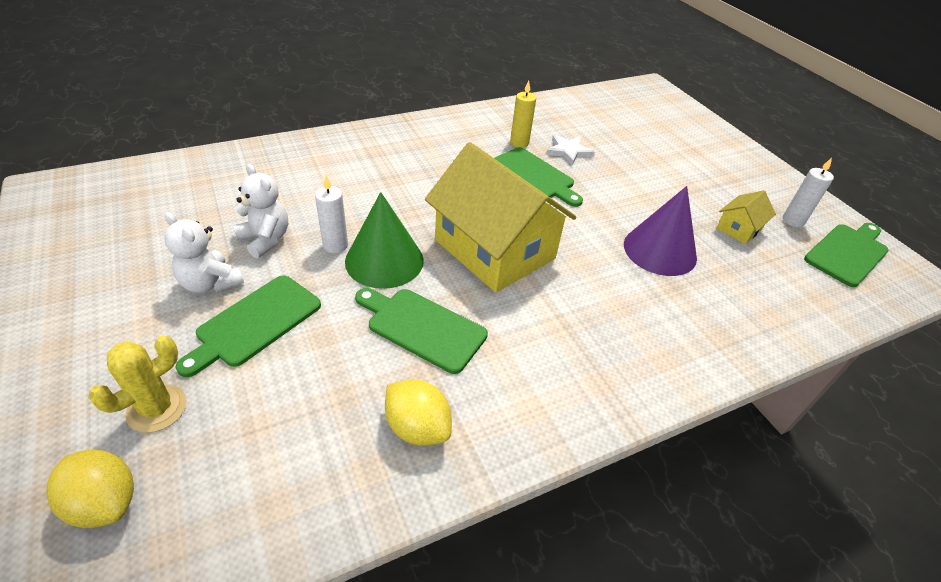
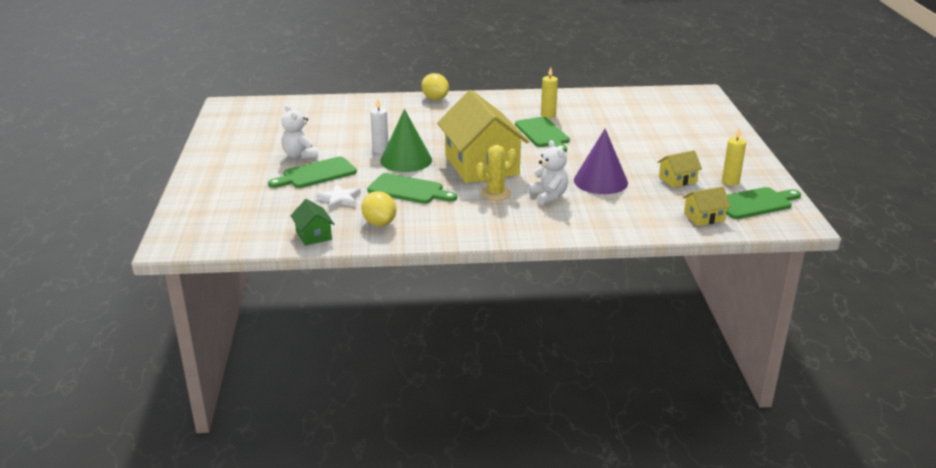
camera: 25 degrees right, 15 degrees down
yellow lemon [46,449,134,528] -> yellow lemon moved to [421,73,449,100]
yellow cactus [88,335,187,433] -> yellow cactus moved to [476,145,517,200]
white teddy bear [233,164,288,258] -> white teddy bear moved to [528,140,568,205]
green cutting board [355,288,488,374] -> green cutting board turned 150 degrees clockwise [367,173,457,204]
white star [546,135,595,166] -> white star moved to [316,184,361,210]
white candle [783,158,834,227] -> yellow candle [722,128,746,186]
none -> green house [290,199,334,246]
none -> yellow house [683,187,731,226]

